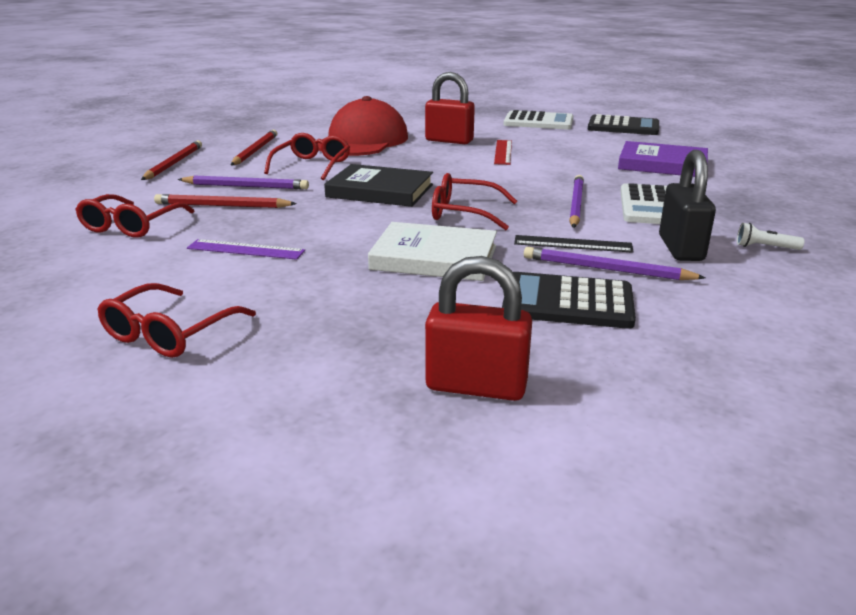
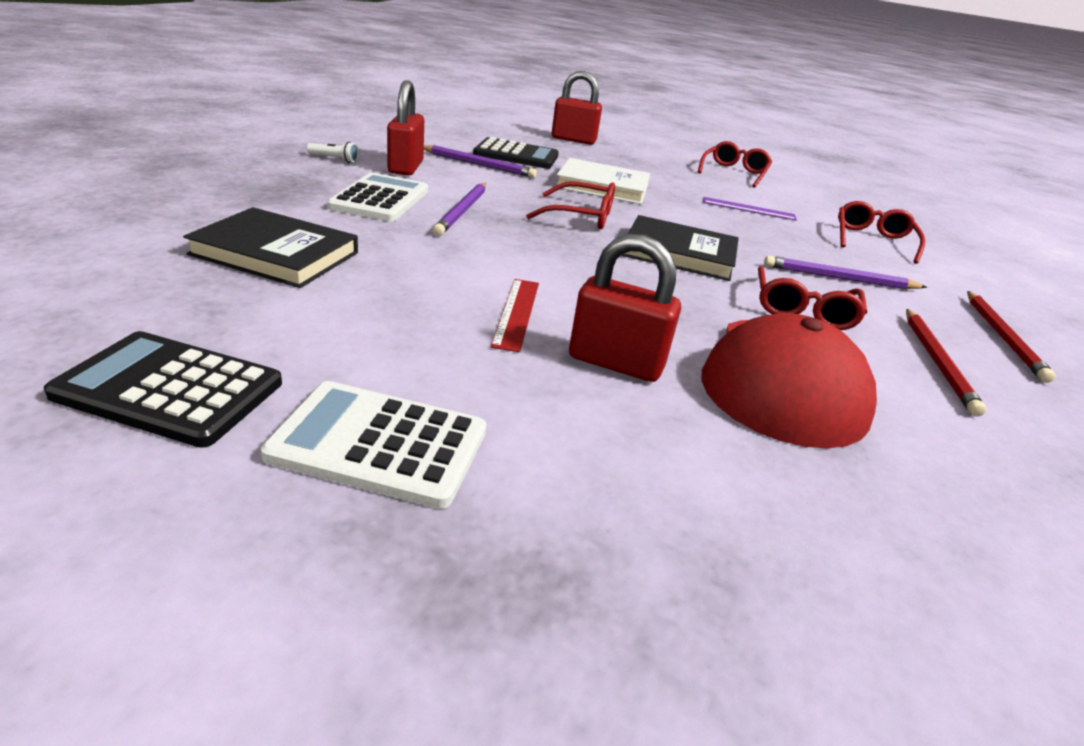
camera: 175 degrees right, 5 degrees up
red pencil [154,194,297,208] -> none
black ruler [514,235,634,253] -> none
purple book [618,141,708,177] -> black book [183,207,358,288]
black padlock [659,150,716,261] -> red padlock [387,80,424,175]

